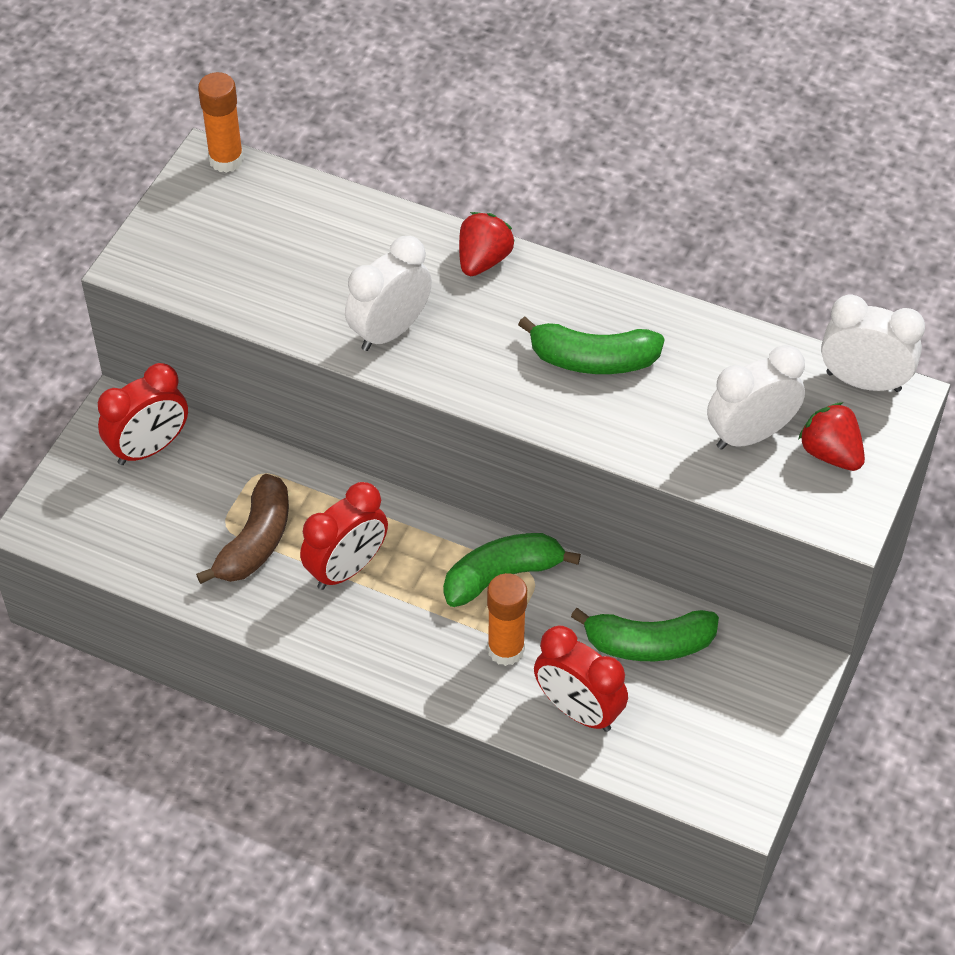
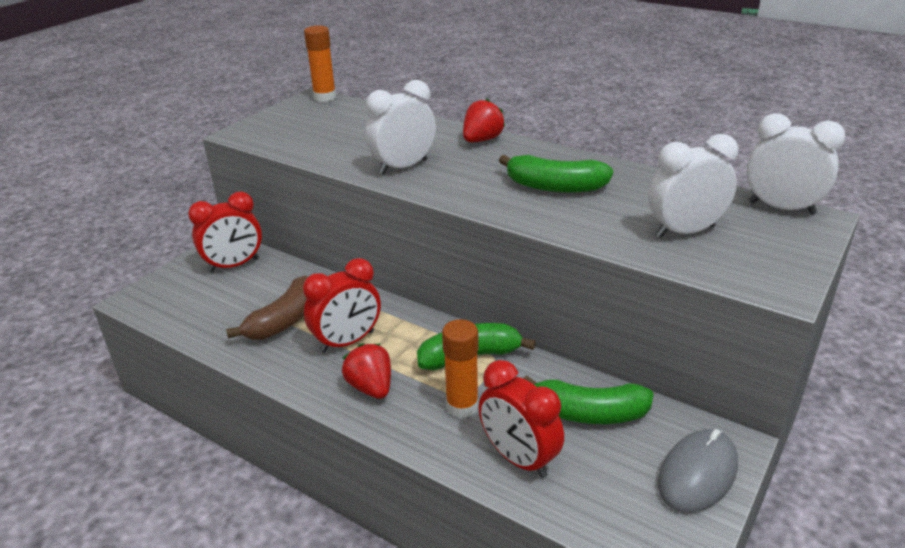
camera: 10 degrees right, 20 degrees down
red strawberry [798,402,865,471] -> red strawberry moved to [342,343,391,399]
none -> grey mouse [658,429,738,513]

